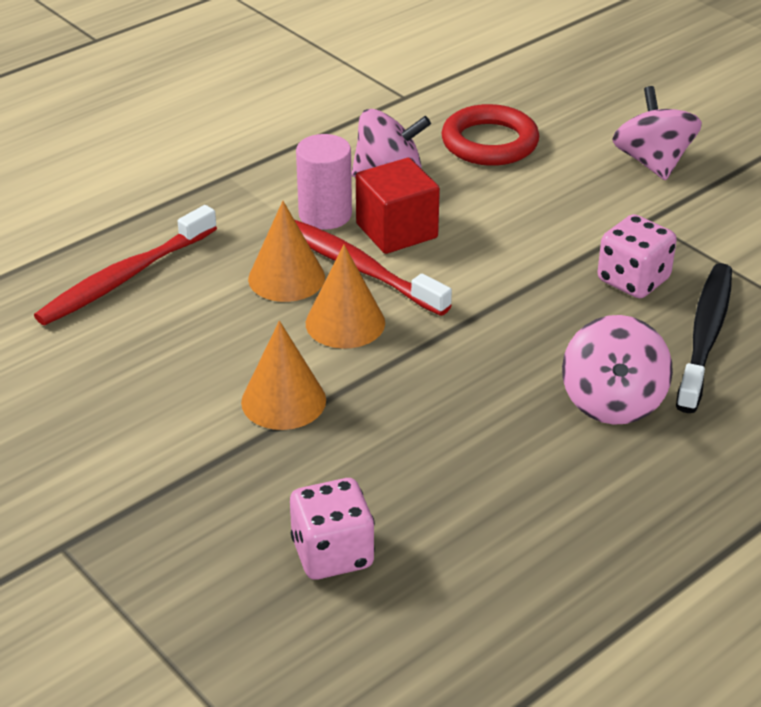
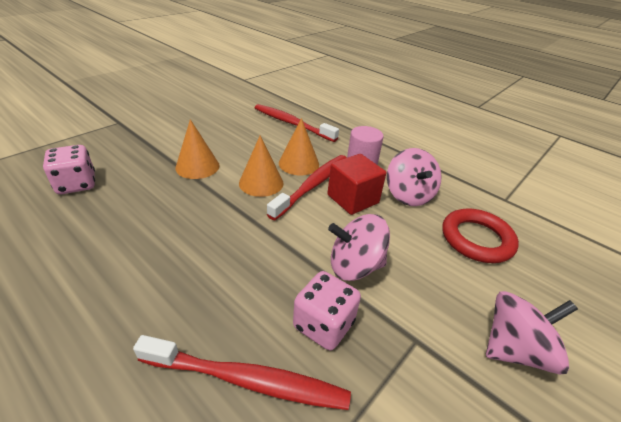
camera: 80 degrees right, 0 degrees up
pink spinning top [562,315,673,425] -> pink spinning top moved to [328,214,390,281]
black toothbrush [676,263,732,413] -> red toothbrush [133,335,351,410]

